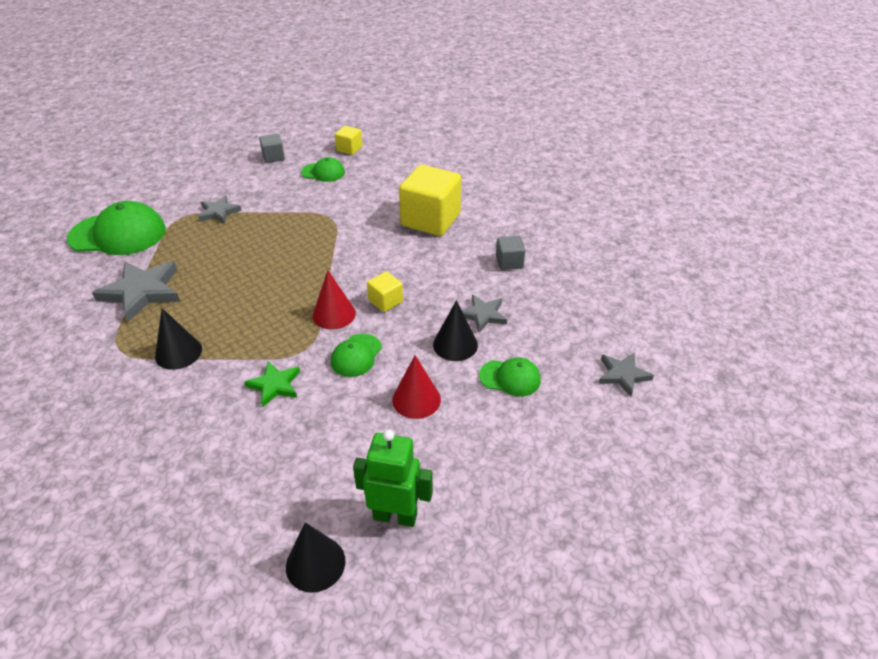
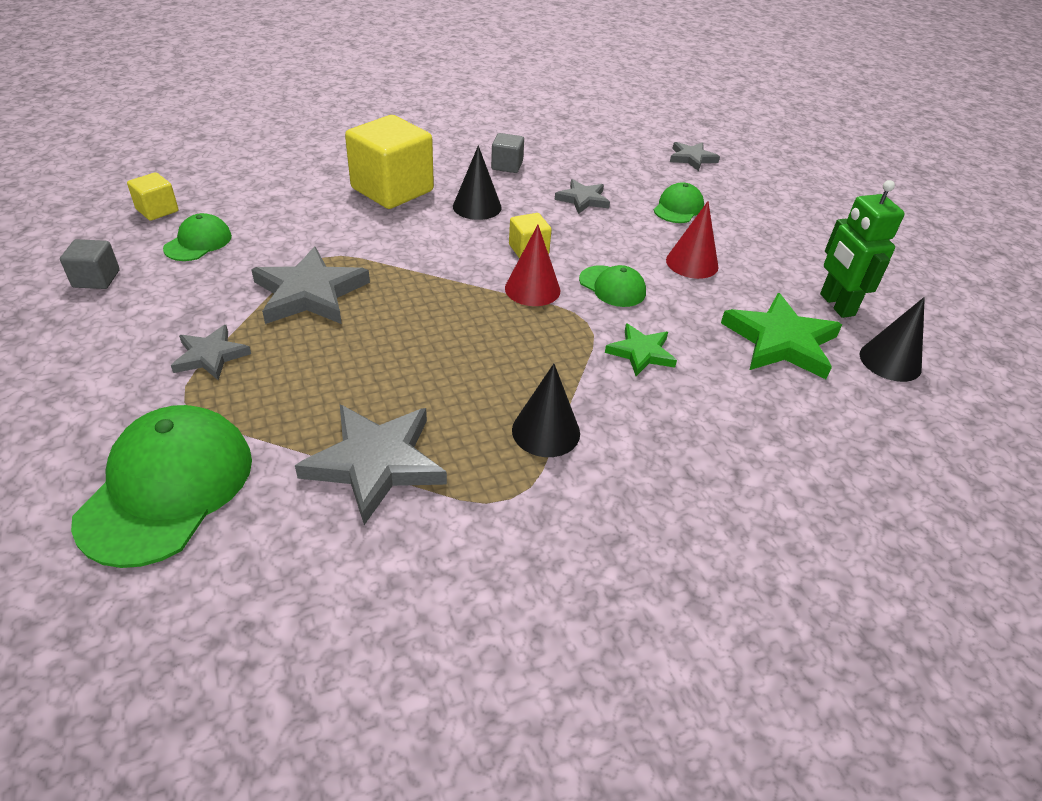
camera: 75 degrees left, 0 degrees up
green robot [353,429,433,527] -> green robot turned 45 degrees counterclockwise [820,180,905,318]
black cone [433,300,478,361] -> black cone moved to [453,145,502,220]
none -> grey star [251,247,370,324]
none -> green star [721,293,842,379]

